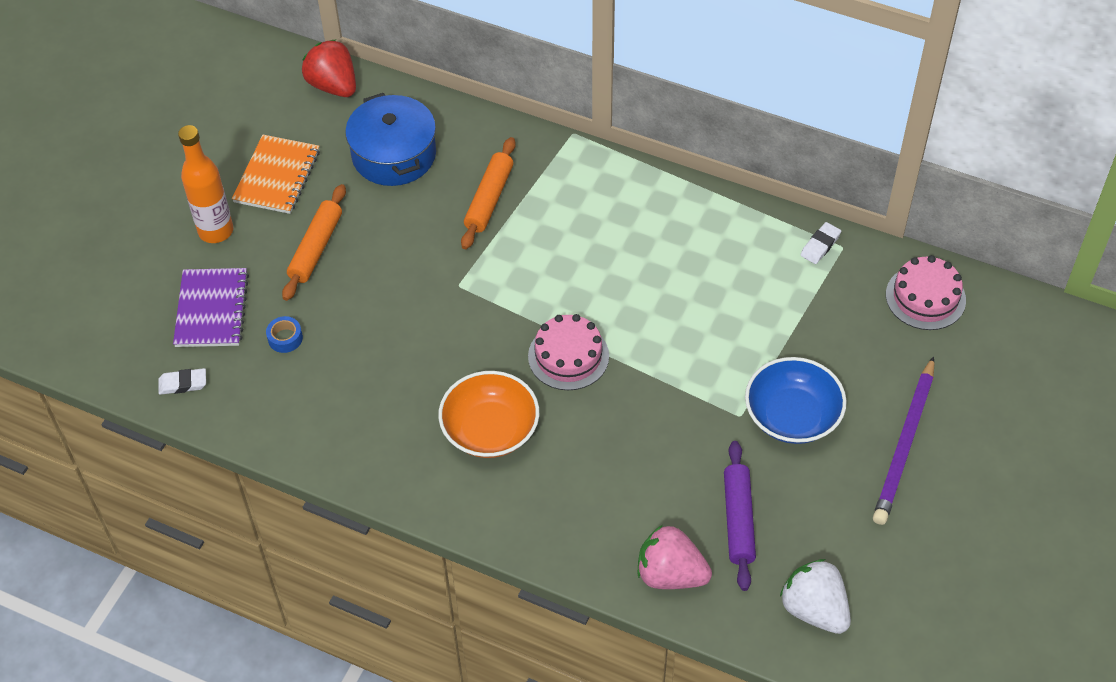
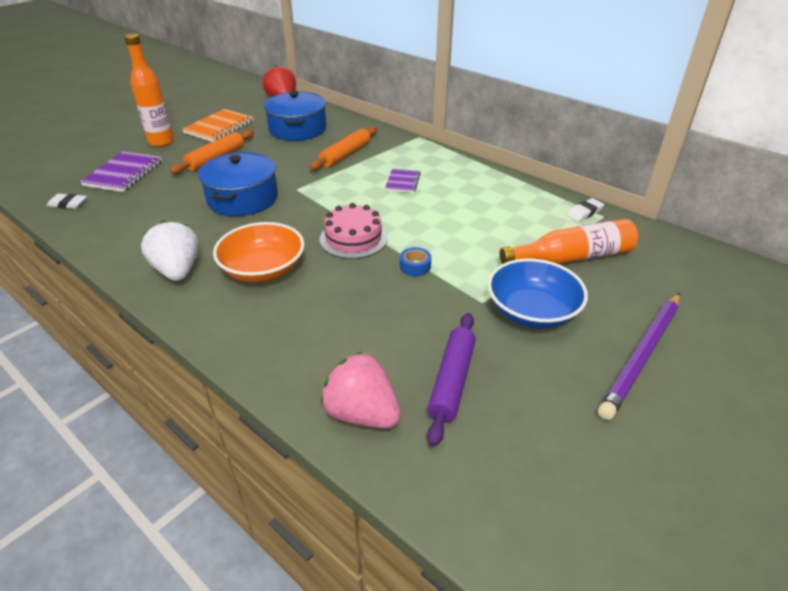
camera: 15 degrees right, 15 degrees down
blue tape [266,316,303,353] -> blue tape moved to [400,247,431,276]
white strawberry [780,559,851,634] -> white strawberry moved to [141,221,199,281]
pink cake [886,255,966,330] -> none
none -> blue pot [198,152,278,216]
none -> purple notebook [385,168,421,193]
none -> orange bottle [499,219,638,264]

